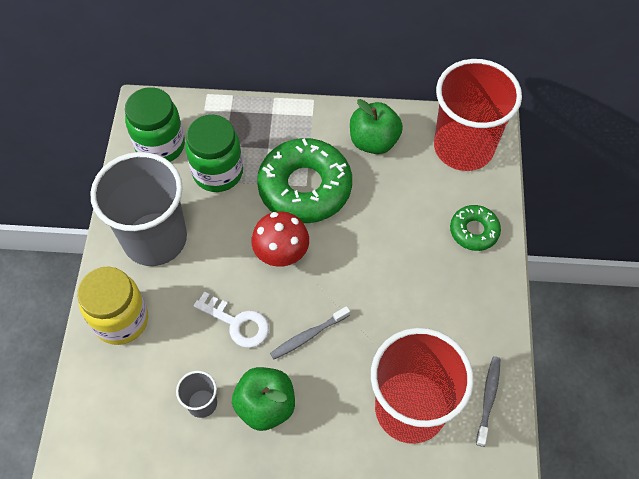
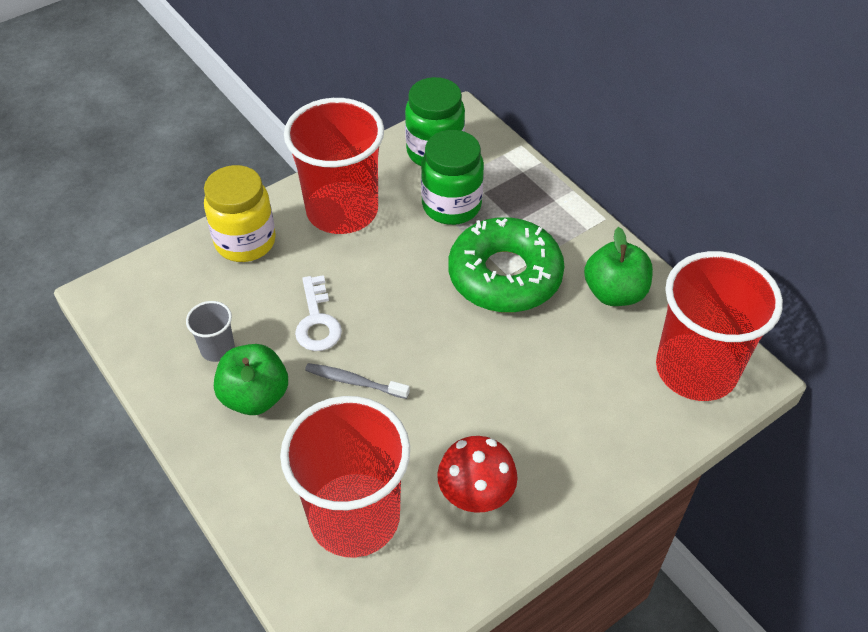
camera: 50 degrees right, 10 degrees down
grey cup [90,152,187,266] -> red cup [284,98,384,234]
red mushroom [251,211,309,267] -> red mushroom moved to [437,436,518,513]
green donut [450,205,501,251] -> none
grey toothbrush [476,356,500,447] -> none

